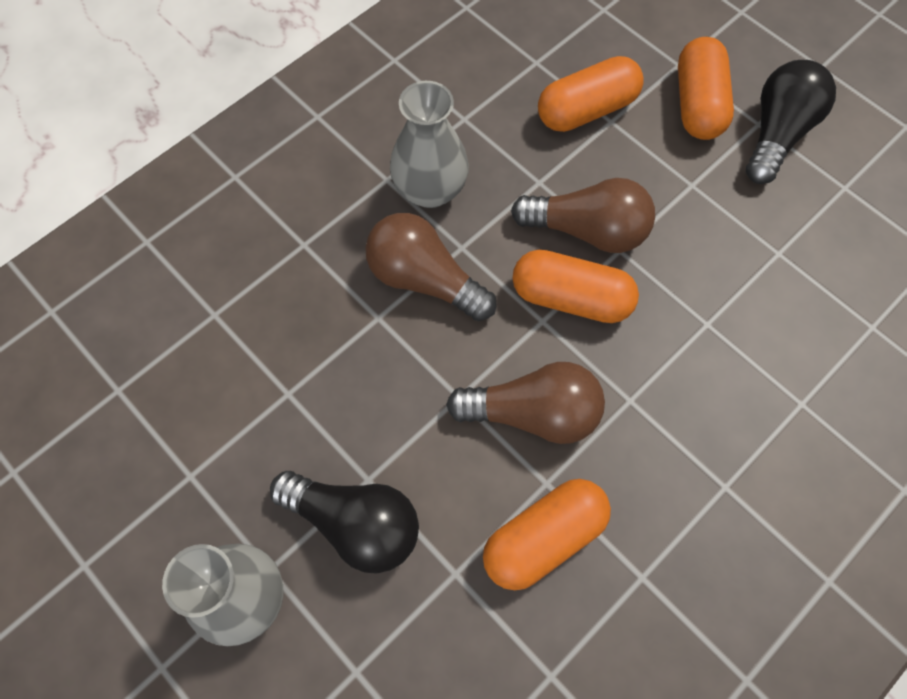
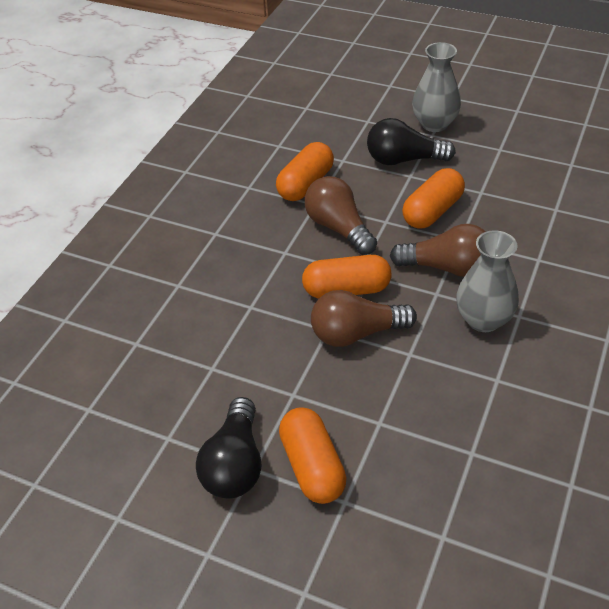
camera: 160 degrees right, 20 degrees down
brown light bulb [446,362,605,444] -> brown light bulb turned 75 degrees clockwise [305,176,377,255]
orange capsule [538,56,644,132] -> orange capsule moved to [402,168,465,229]

